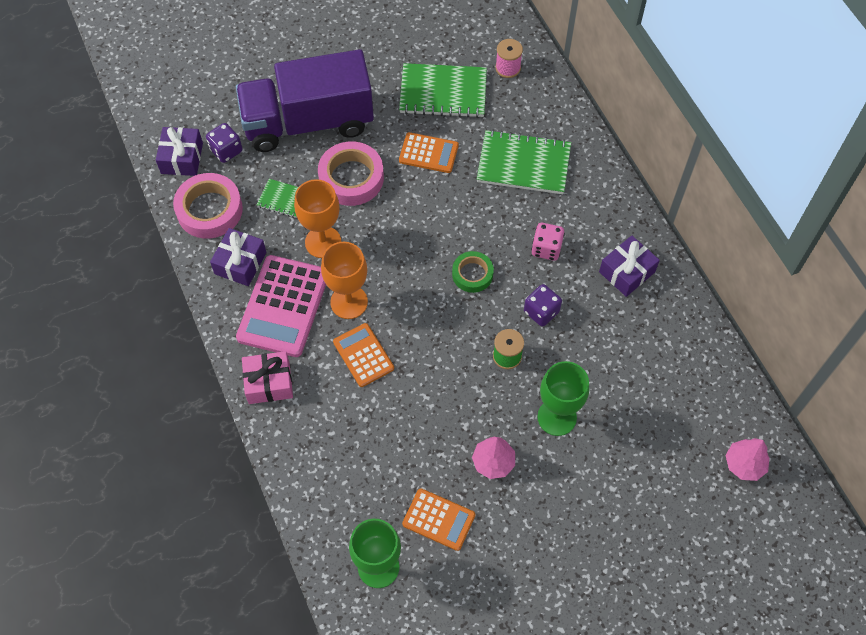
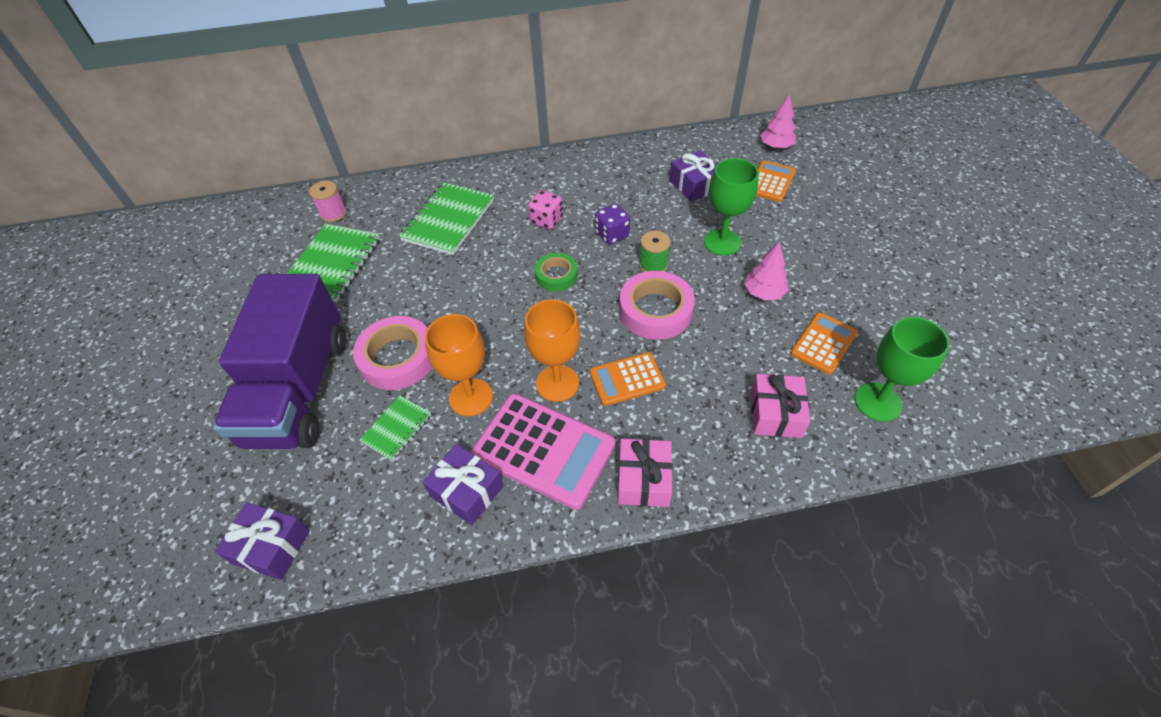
camera: 75 degrees left, 10 degrees down
pink tape [173,173,243,239] -> pink tape moved to [619,271,695,340]
purple dice [206,123,242,163] -> none
orange calculator [399,132,459,173] -> orange calculator moved to [756,160,796,202]
purple gift [599,236,660,297] -> purple gift moved to [670,150,717,202]
none -> pink gift [751,374,810,438]

